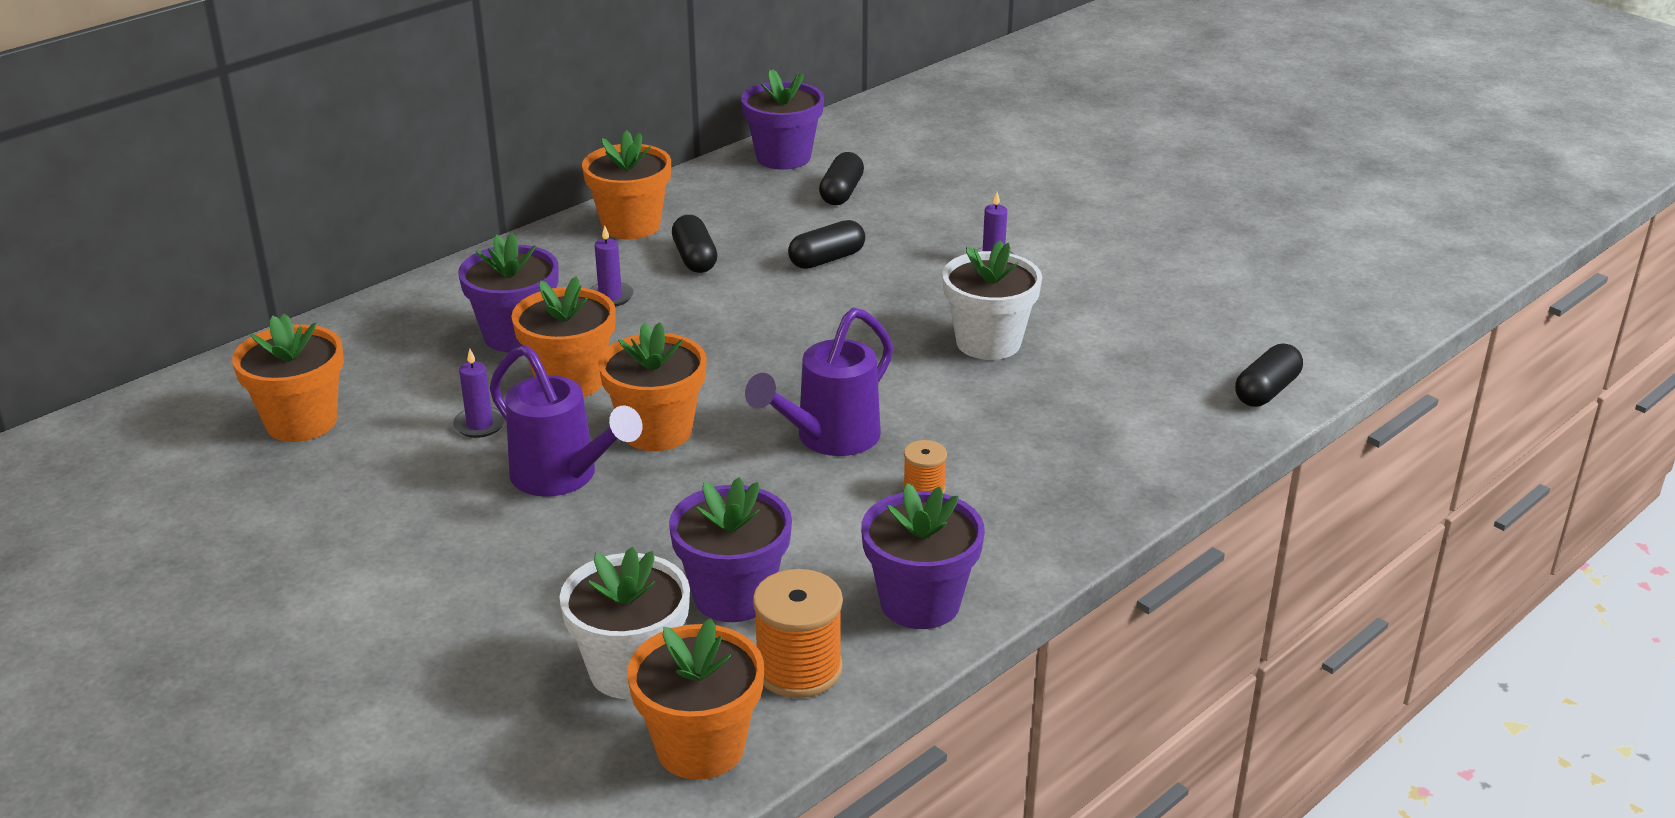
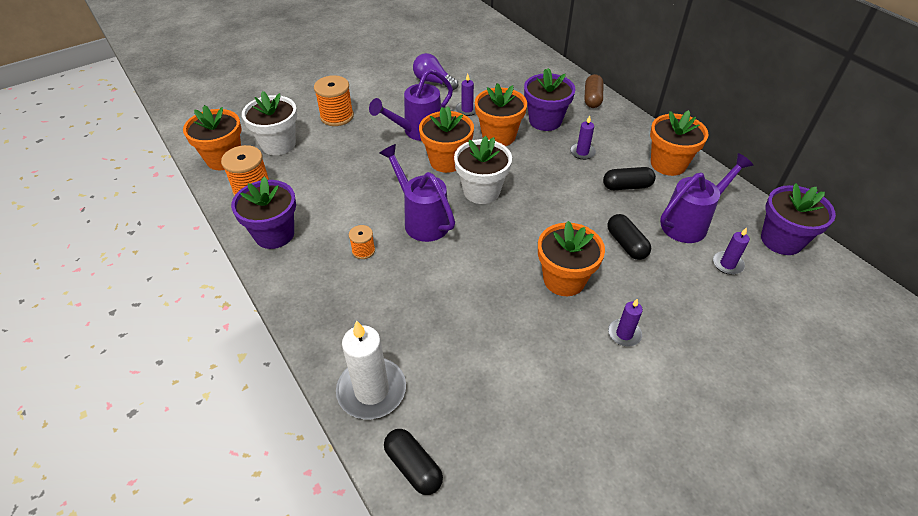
camera: 100 degrees right, 15 degrees up
orange flower pot [232,314,344,442] -> orange flower pot moved to [538,221,605,296]
purple flower pot [669,477,792,622] -> none
black capsule [819,152,864,205] -> purple candle [713,228,750,275]
white flower pot [942,240,1042,360] -> white flower pot moved to [454,136,512,204]
none -> orange spool [314,75,354,126]
none -> white candle [336,320,406,419]
none -> purple light bulb [413,53,458,90]
none -> brown capsule [585,74,603,108]
none -> purple watering can [660,153,754,243]

